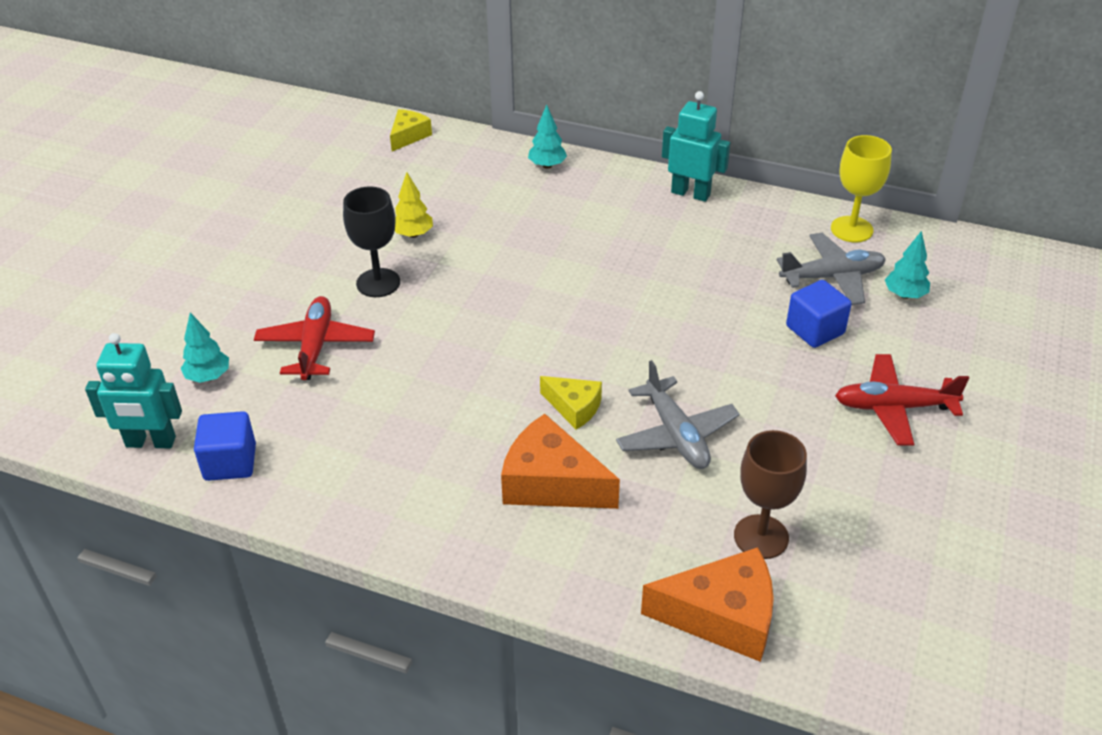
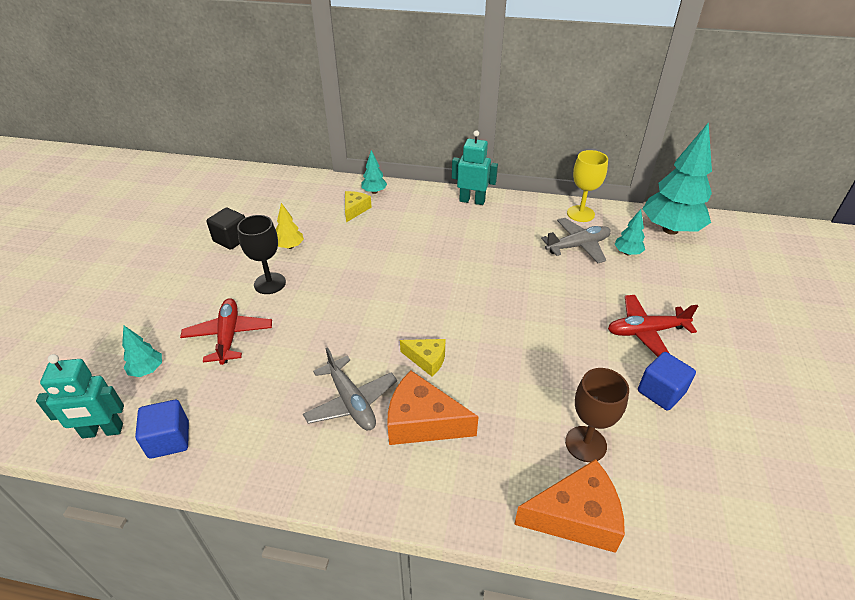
camera: 10 degrees left, 0 degrees up
yellow cheese [390,109,432,151] -> yellow cheese moved to [345,191,372,222]
grey plane [616,360,740,469] -> grey plane moved to [303,347,397,430]
blue cube [786,280,852,348] -> blue cube moved to [638,352,696,411]
none -> black cube [206,208,245,250]
none -> turquoise tree [642,122,712,235]

